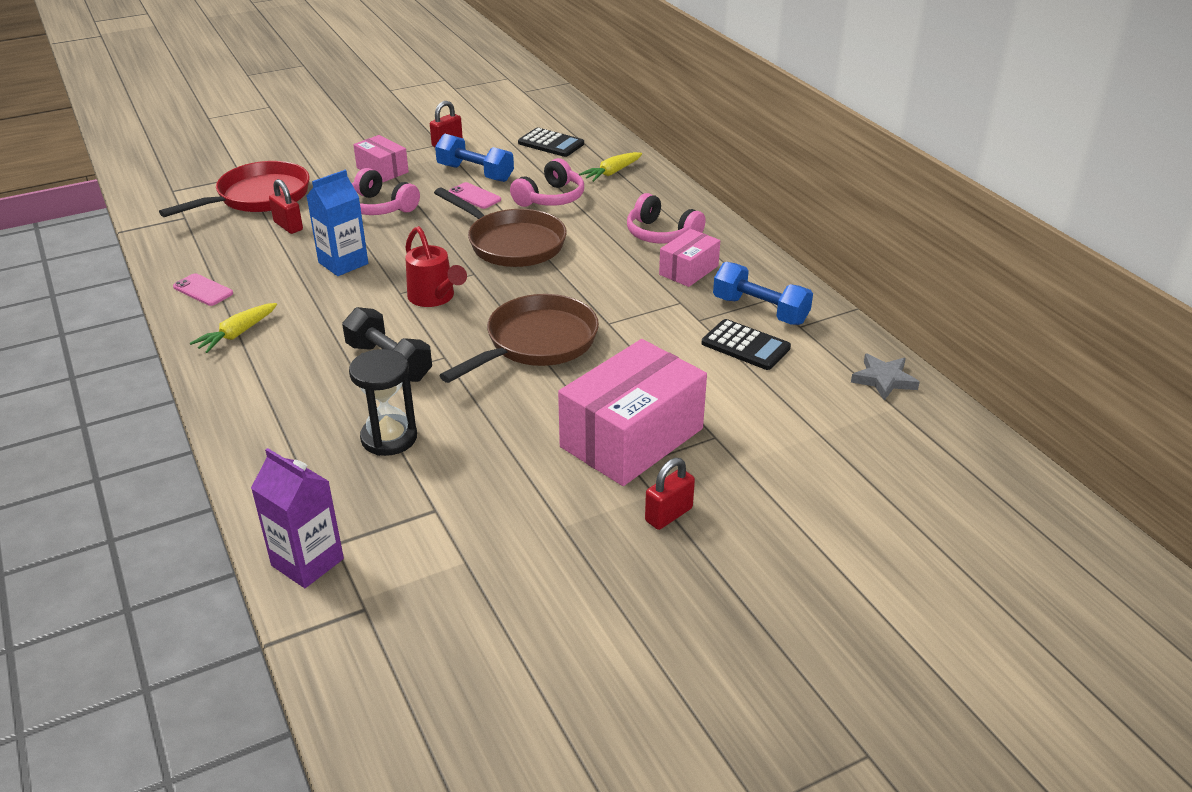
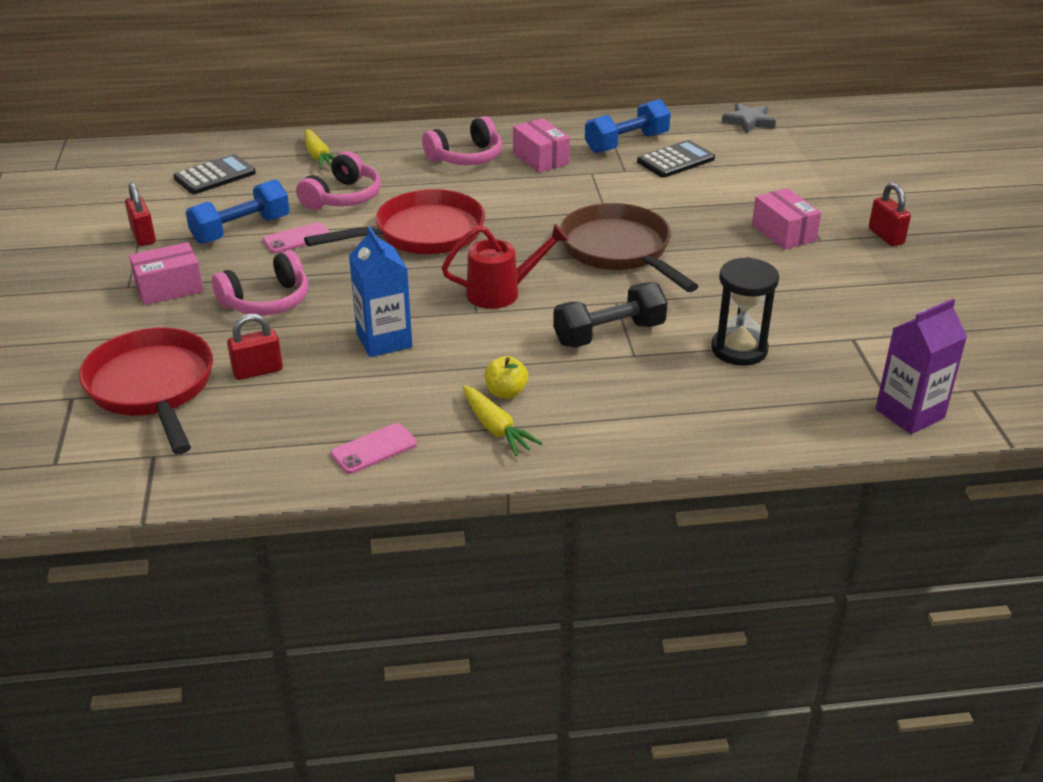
camera: 70 degrees left, 0 degrees up
brown pan [434,188,567,267] -> red pan [304,189,485,254]
pink headphones [510,158,584,207] -> pink headphones turned 60 degrees clockwise [296,151,381,210]
pink box [558,339,707,486] -> pink box [752,188,821,250], size x0.52
none -> yellow apple [485,356,528,399]

